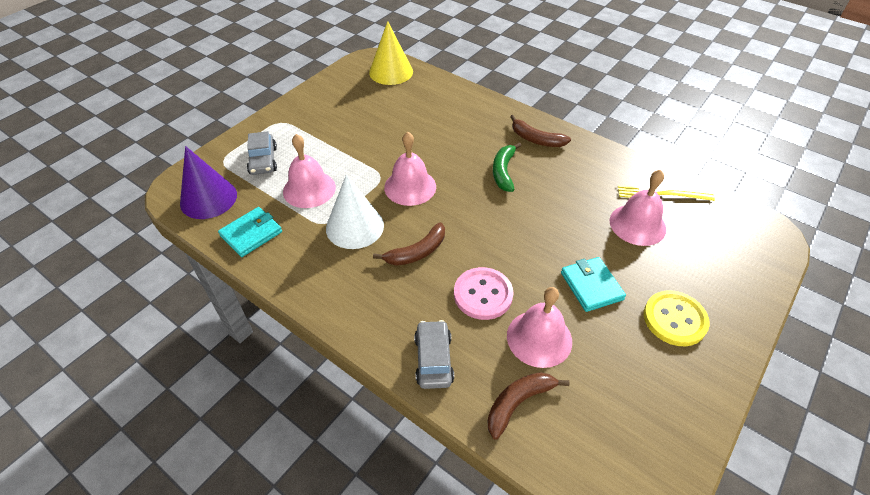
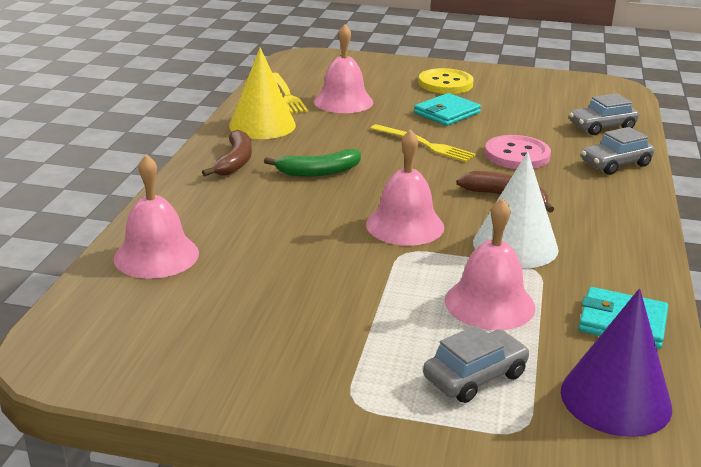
camera: 115 degrees left, 20 degrees down
yellow cone [369,21,413,85] -> yellow cone moved to [229,47,296,139]
brown banana [488,372,570,439] -> grey car [569,93,639,135]
pink bell [507,287,572,368] -> pink bell moved to [113,154,199,278]
none -> yellow fork [370,124,476,162]

